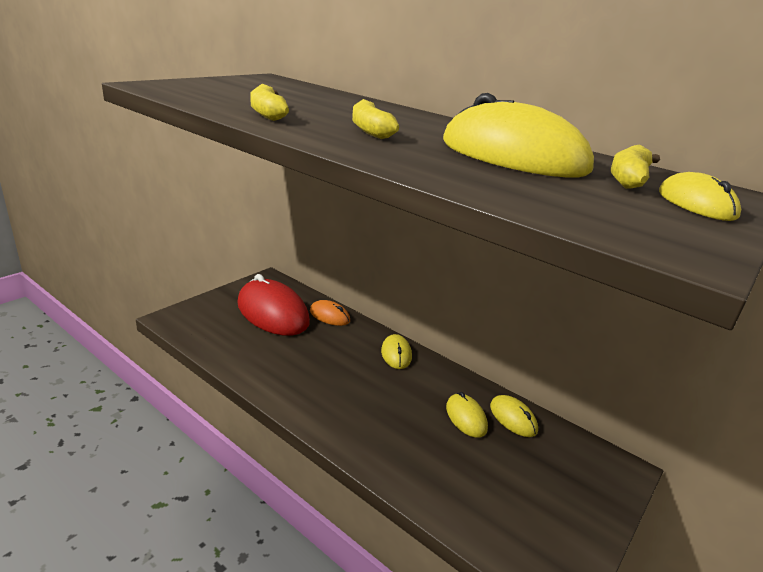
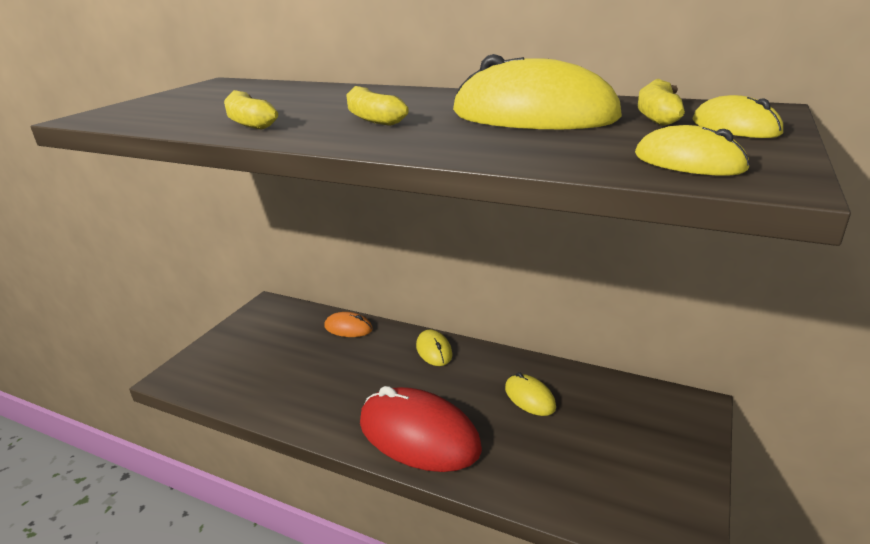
camera: 10 degrees left, 0 degrees up
red mouse [237,274,310,336] -> red mouse moved to [360,386,482,472]
yellow mouse [490,395,538,437] -> yellow mouse moved to [635,125,750,176]

